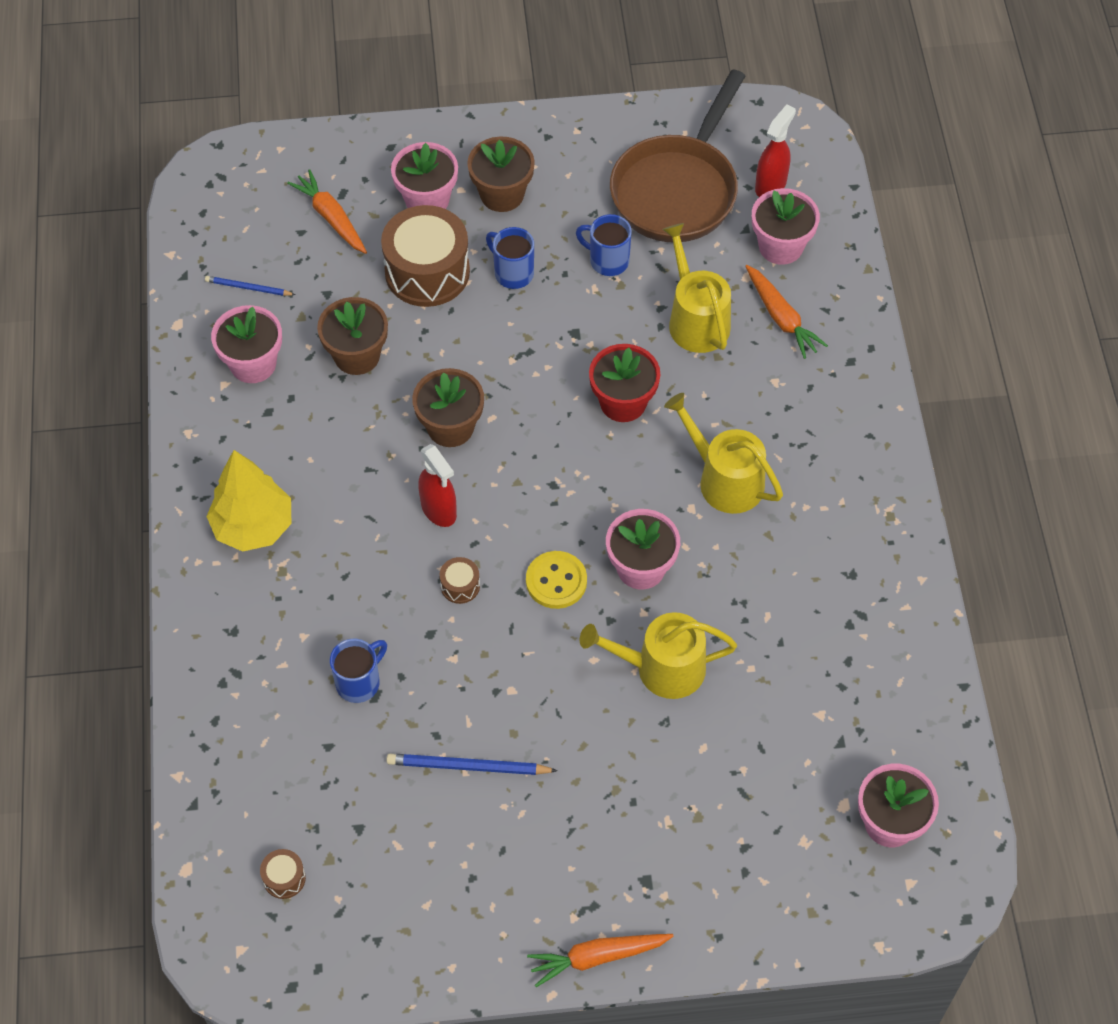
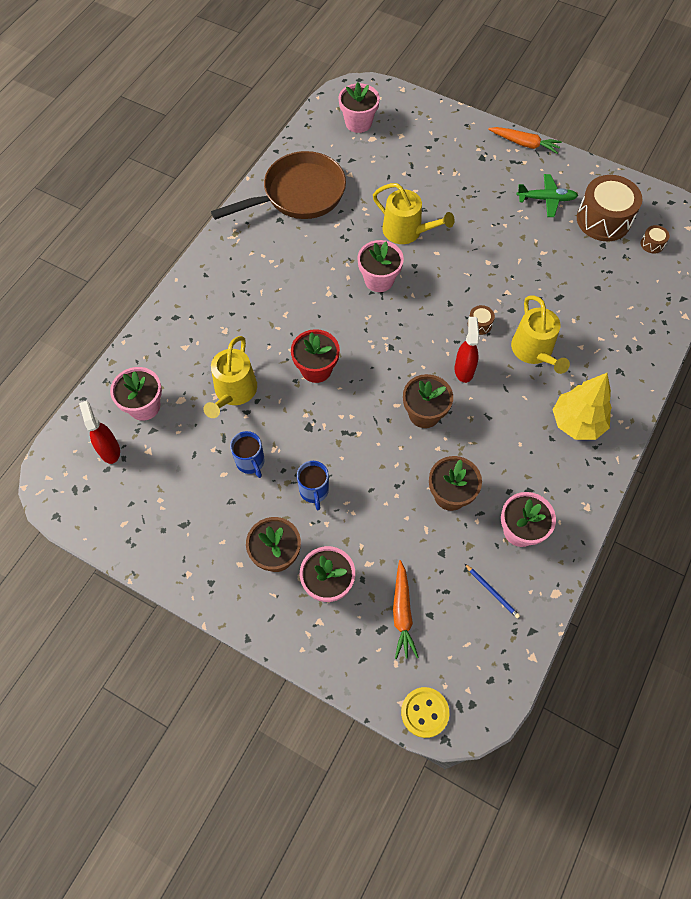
camera: 145 degrees left, 5 degrees up
blue mug [330,639,387,703] -> none
brown drum [381,205,470,307] -> brown drum moved to [577,175,642,241]
blue pencil [387,754,558,775] -> none
yellow button [526,551,587,609] -> yellow button moved to [401,687,450,738]
brown pan [610,69,745,242] -> brown pan moved to [211,151,346,220]
yellow watering can [664,393,783,514] -> yellow watering can moved to [511,296,570,374]
orange carrot [745,265,828,359] -> none
red spray bottle [755,104,796,197] -> red spray bottle turned 90 degrees clockwise [79,401,120,464]
none -> green plane [517,174,578,217]

